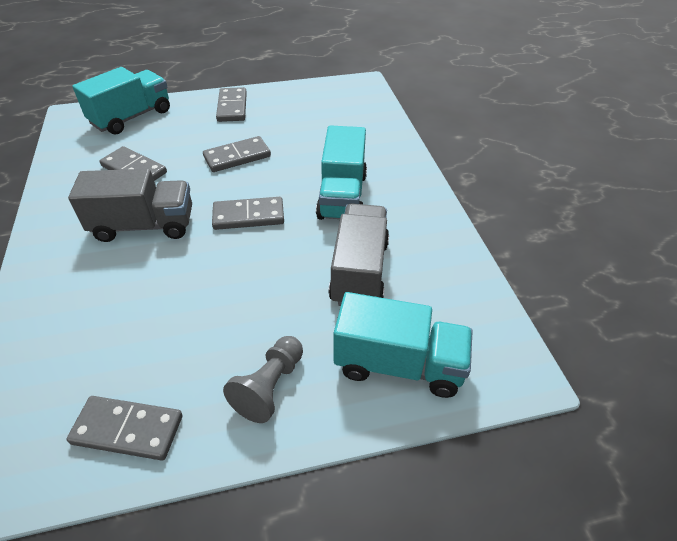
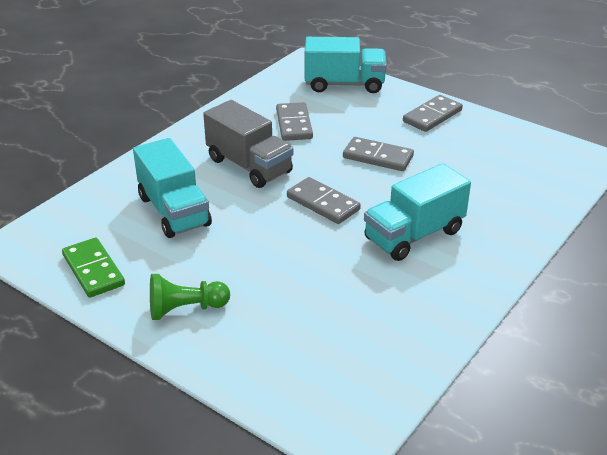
camera: 50 degrees right, 10 degrees down
grey domino [67,396,182,461] -> green domino [62,238,125,298]
grey pawn [223,336,303,423] -> green pawn [150,274,230,320]
grey truck [328,203,389,306] -> none
turquoise truck [334,292,473,398] -> turquoise truck moved to [133,138,212,238]

